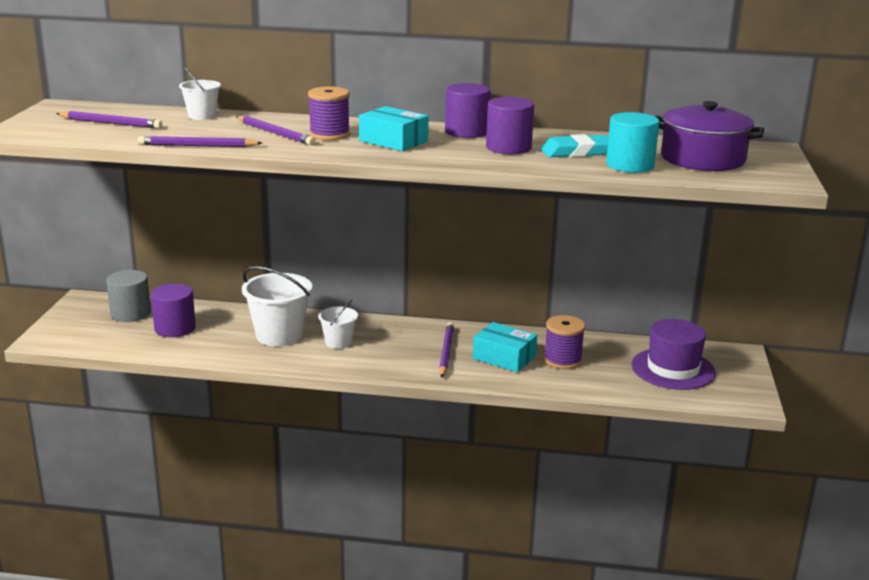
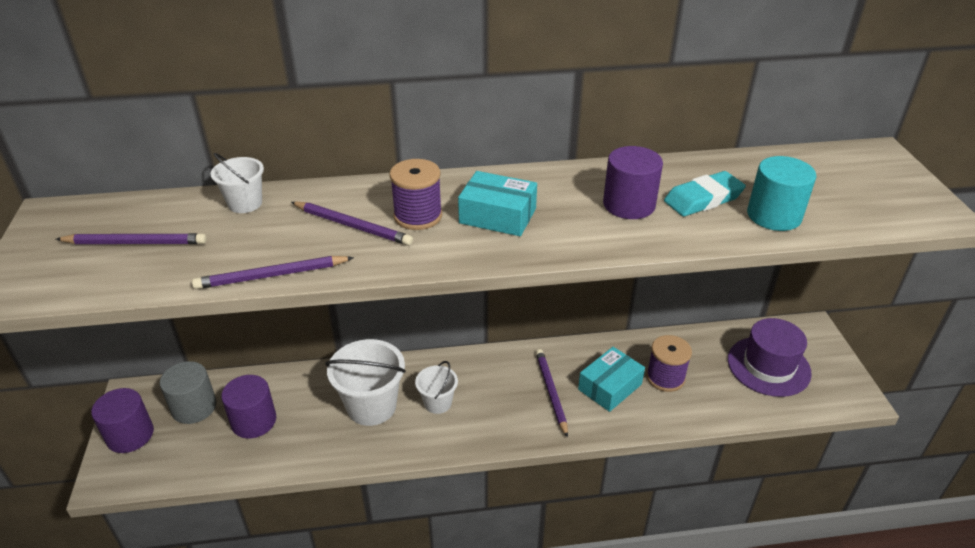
camera: 15 degrees left, 15 degrees up
purple cylinder [445,83,491,138] -> purple cylinder moved to [91,388,154,453]
turquoise box [473,322,537,372] -> turquoise box turned 60 degrees counterclockwise [578,347,645,412]
purple pot [655,101,764,171] -> none

